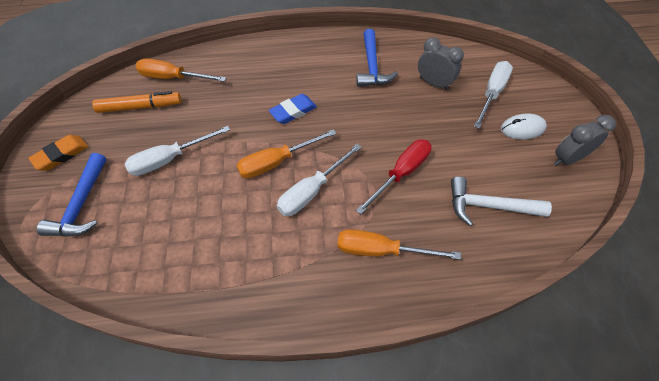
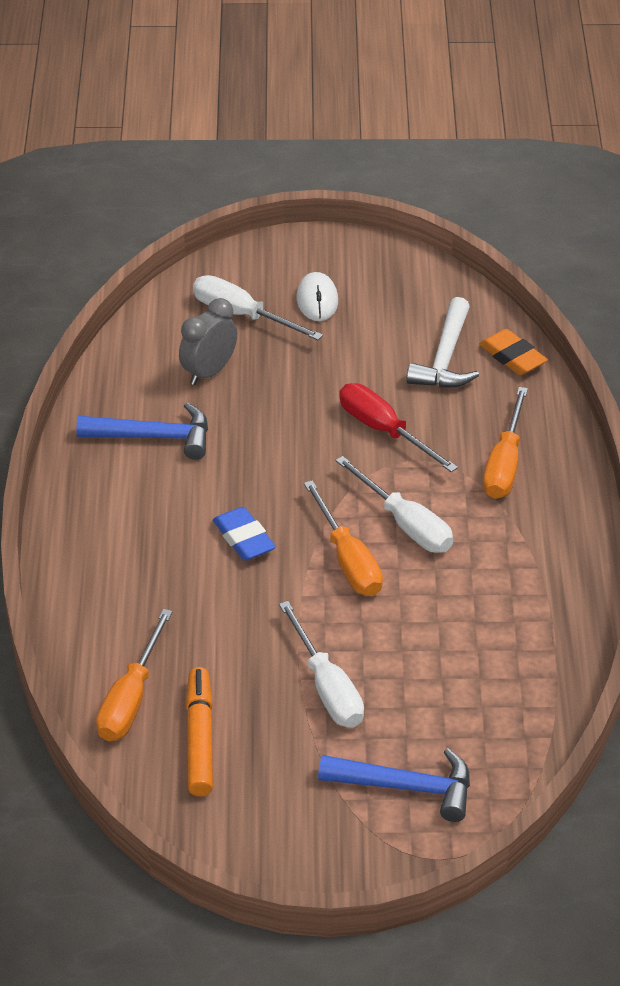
camera: 85 degrees left, 15 degrees down
orange eraser [28,135,88,171] -> orange eraser moved to [479,329,548,375]
grey clock [554,115,616,166] -> none

